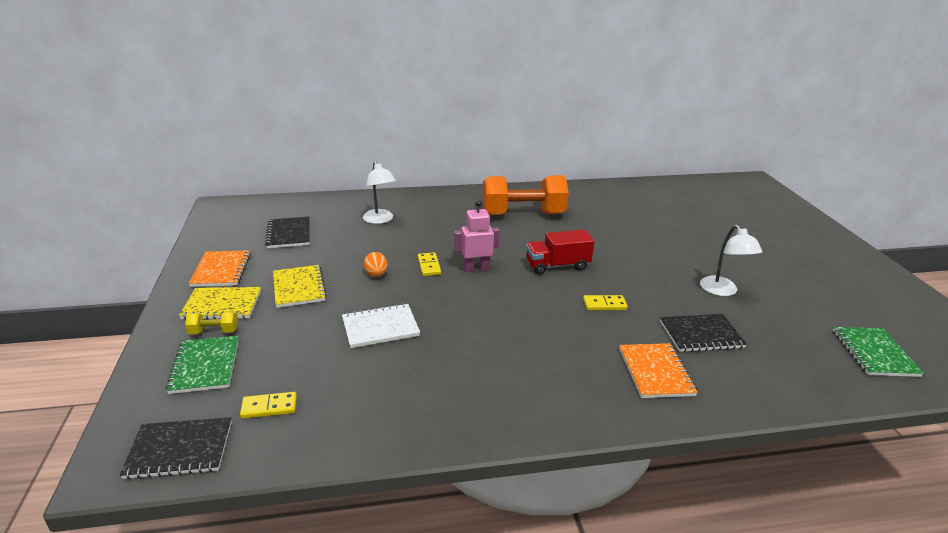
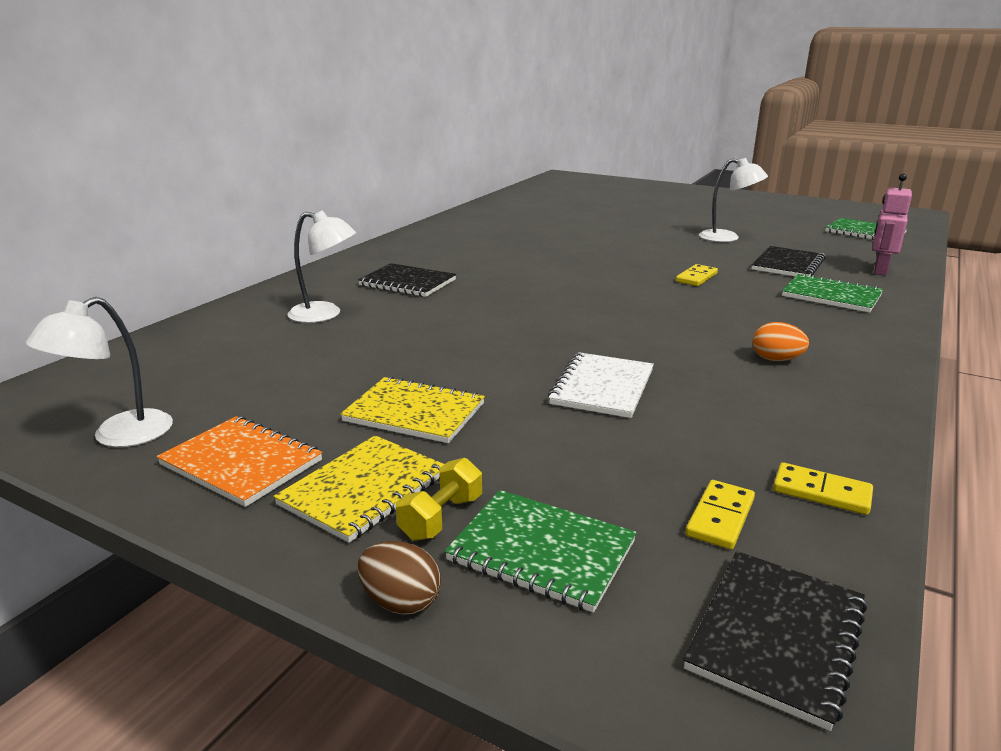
camera: 50 degrees left, 5 degrees down
black notebook [265,217,309,248] -> black notebook moved to [358,263,456,297]
orange egg [364,252,388,277] -> orange egg moved to [753,322,809,361]
yellow domino [418,252,441,276] -> yellow domino moved to [773,462,873,515]
pink robot [454,201,499,272] -> pink robot moved to [873,174,912,276]
orange dumbbell [483,175,569,215] -> none
red truck [526,230,595,275] -> none
orange notebook [619,343,698,398] -> green notebook [782,273,884,313]
none -> white lamp [26,297,173,447]
none -> brown egg [357,541,441,615]

